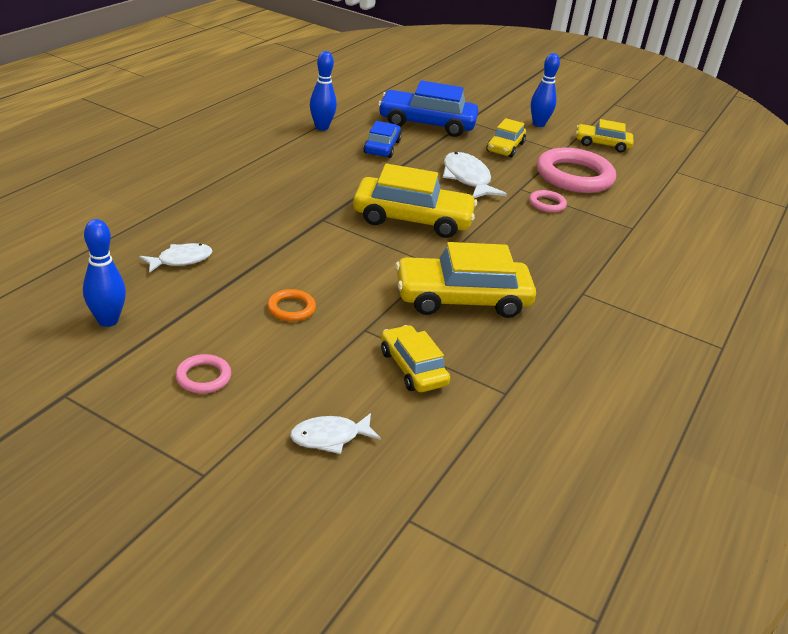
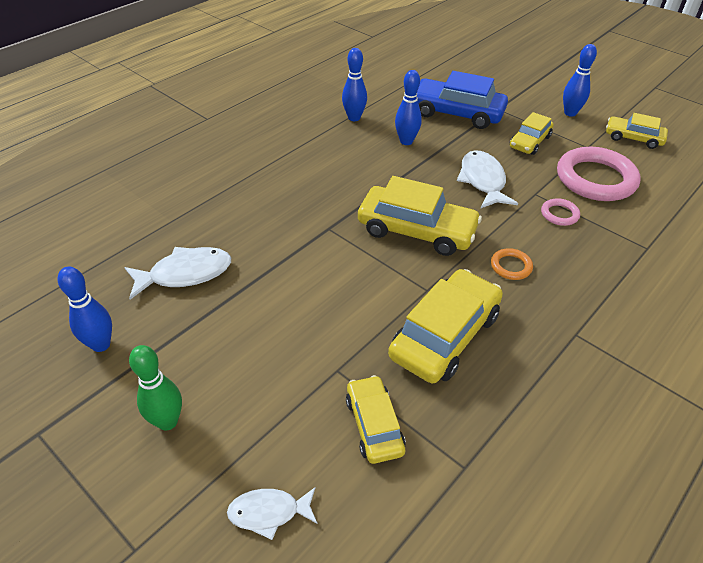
camera: 15 degrees right, 10 degrees up
white fish [139,243,213,273] -> white fish [124,247,231,300], size x1.59
pink ring [175,354,231,393] -> green bowling pin [129,345,182,431]
orange ring [267,289,316,322] -> orange ring moved to [491,248,533,280]
blue car [363,121,401,158] -> blue bowling pin [395,70,422,145]
yellow car [395,242,536,318] -> yellow car turned 120 degrees clockwise [388,269,503,383]

